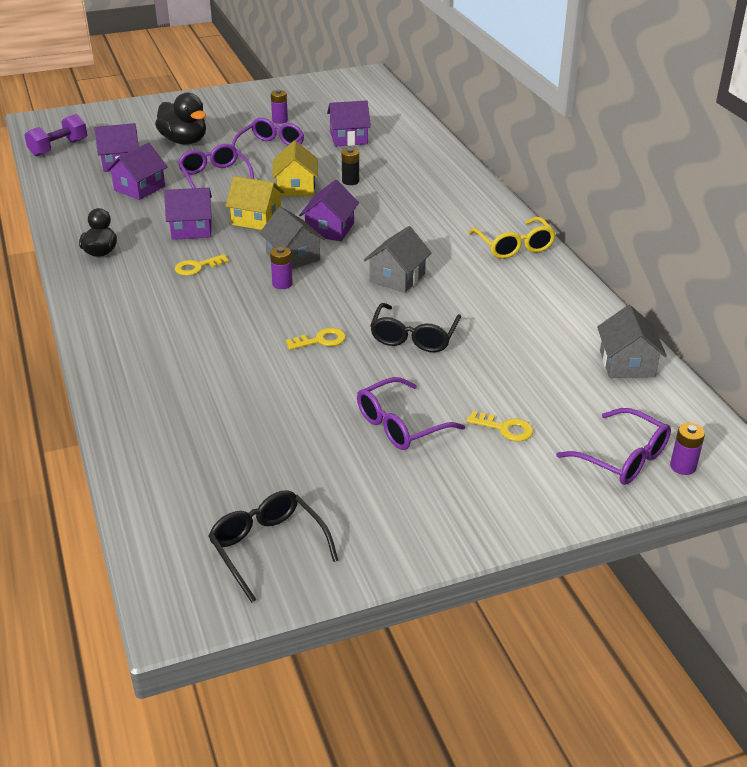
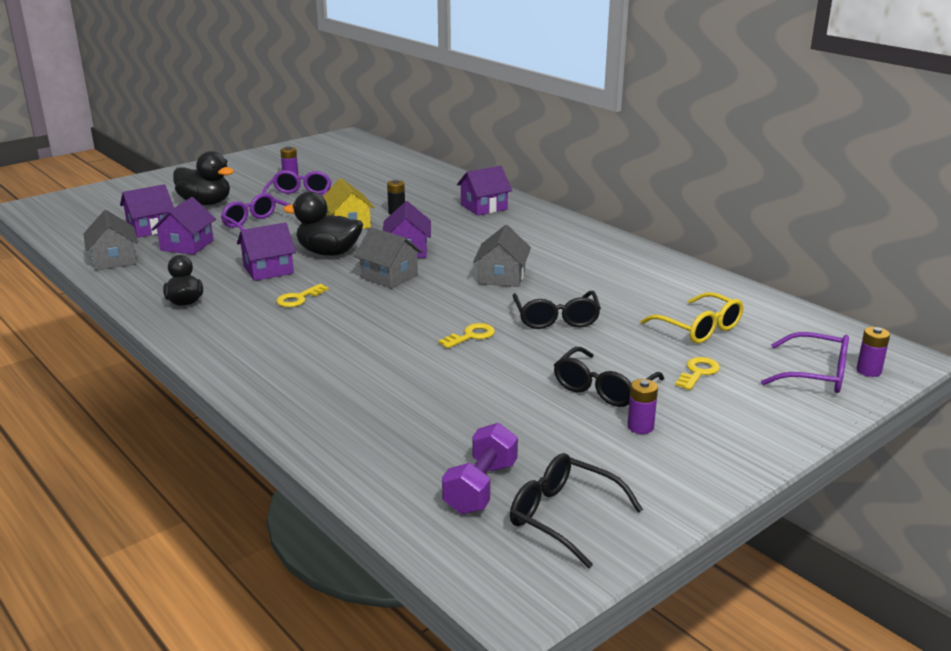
camera: 20 degrees left, 10 degrees down
purple dumbbell [24,114,87,157] -> purple dumbbell moved to [442,423,518,514]
yellow house [225,176,284,230] -> black duck [283,191,363,256]
purple battery [270,247,293,289] -> purple battery moved to [627,379,658,434]
purple house [327,100,371,146] -> purple house moved to [457,166,512,216]
purple glasses [357,377,465,450] -> black glasses [554,347,664,407]
yellow key [467,411,533,441] -> yellow key turned 60 degrees counterclockwise [675,357,720,390]
yellow glasses [469,217,556,259] -> yellow glasses moved to [640,292,743,344]
grey house [597,305,667,378] -> grey house moved to [84,210,138,270]

